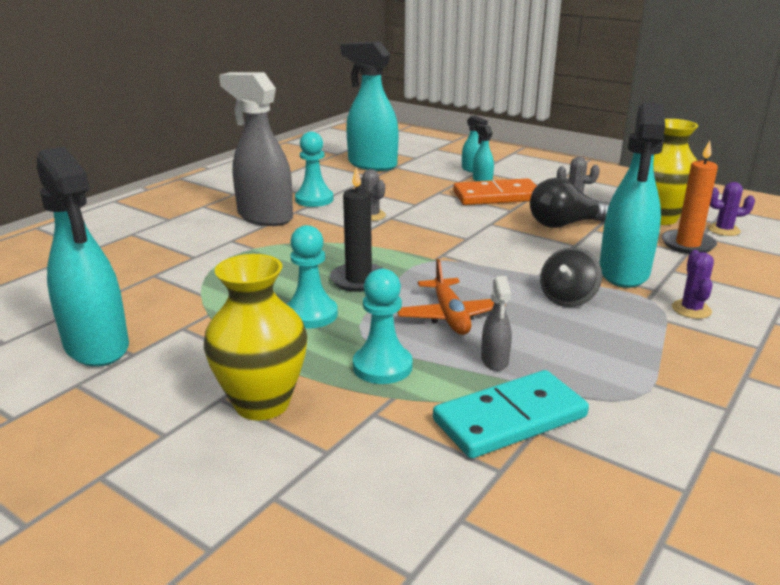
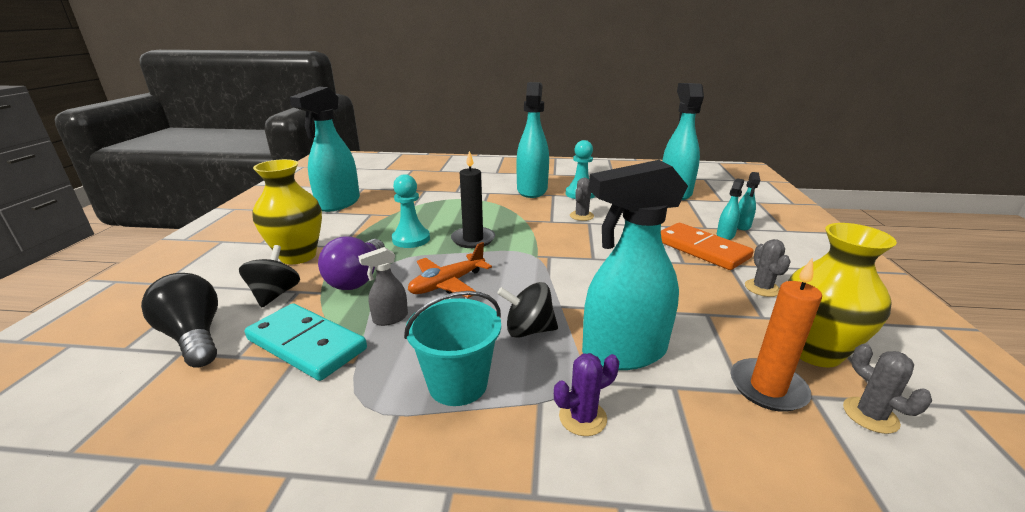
camera: 60 degrees right, 0 degrees up
grey spray bottle [219,72,293,226] -> turquoise spray bottle [516,82,549,198]
turquoise pawn [353,269,413,384] -> purple light bulb [318,236,385,290]
black light bulb [530,178,610,228] -> black light bulb moved to [141,273,218,367]
purple cactus [708,182,755,236] -> grey cactus [843,344,932,434]
none -> black spinning top [239,245,300,308]
none -> turquoise bucket [404,291,501,406]

